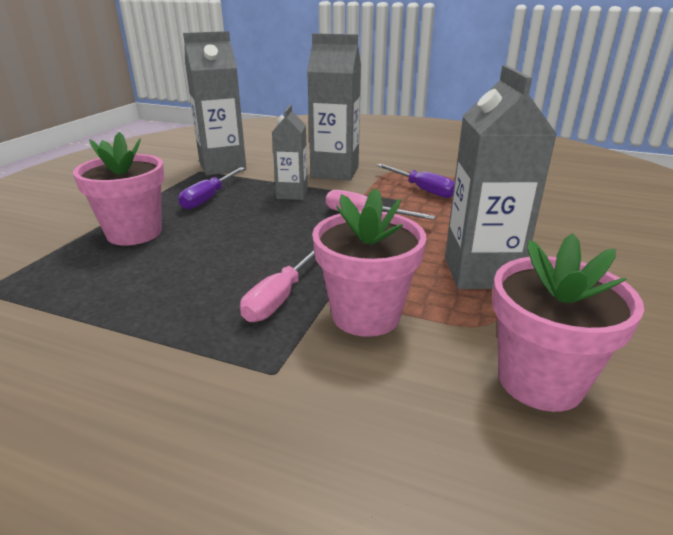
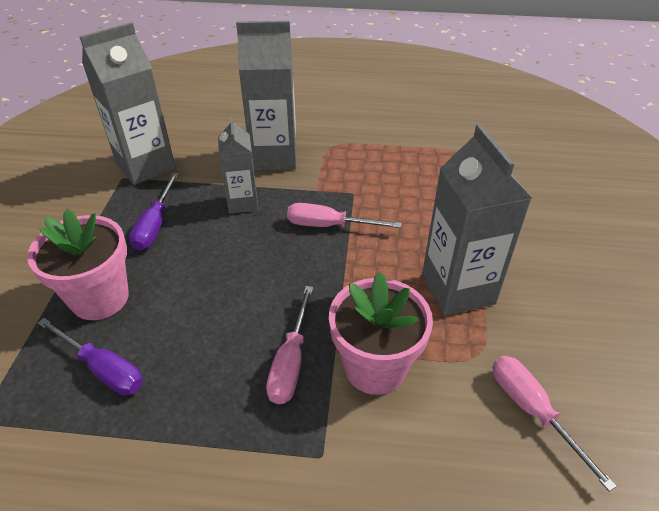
camera: 15 degrees left, 15 degrees up
purple screwdriver [376,164,455,198] -> purple screwdriver moved to [38,318,143,395]
pink flower pot [492,233,644,412] -> pink screwdriver [493,356,617,492]

